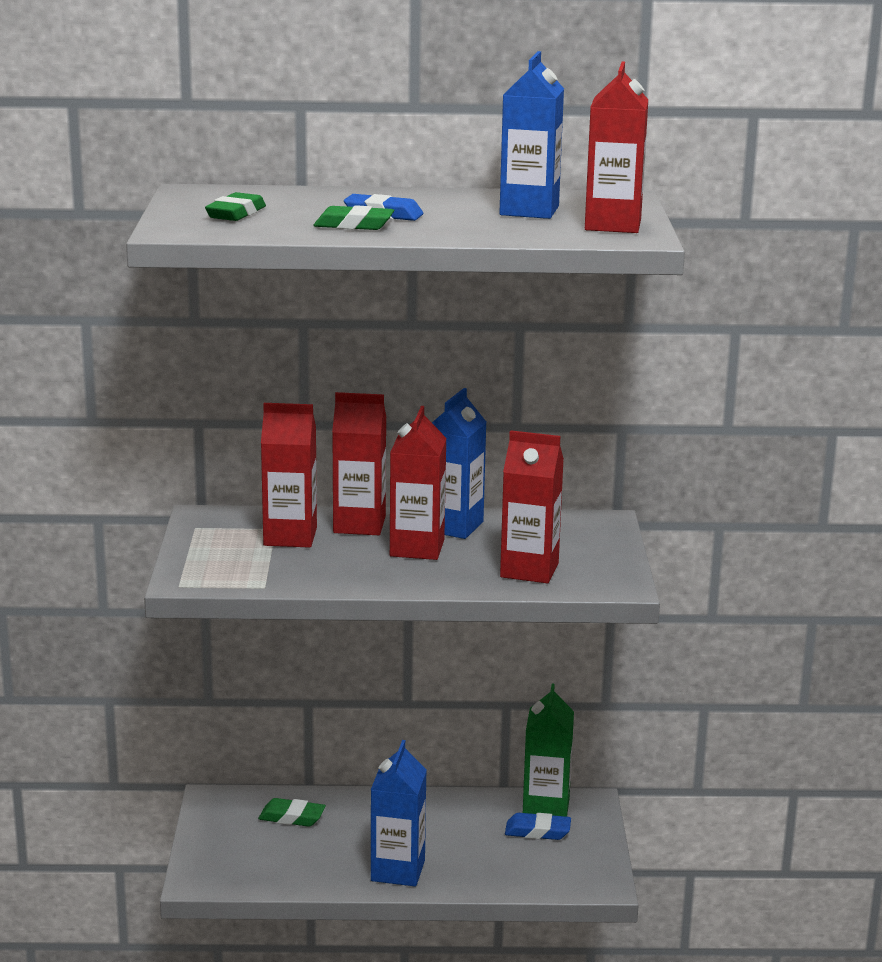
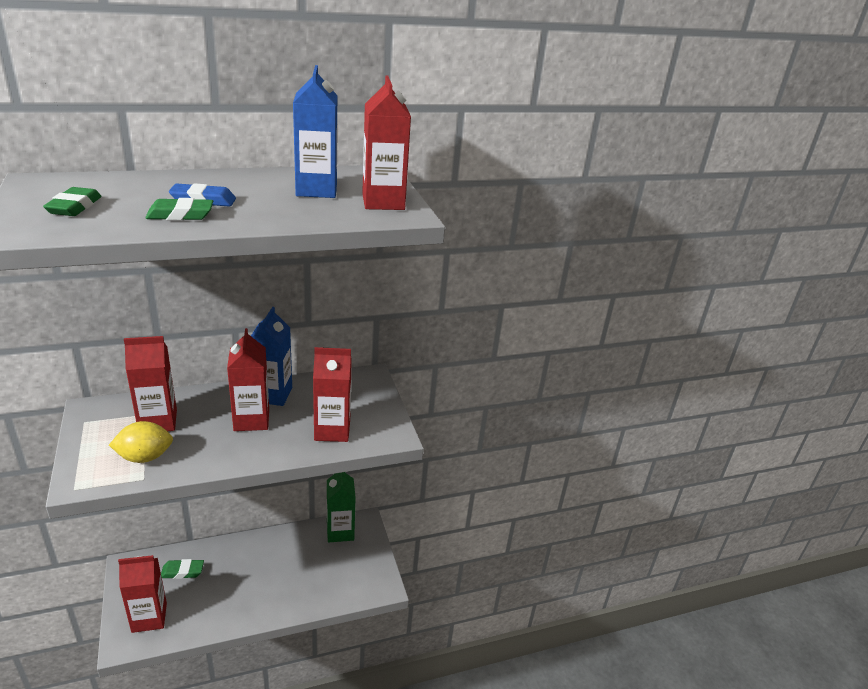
camera: 20 degrees left, 10 degrees up
red carton [332,392,386,535] -> red carton moved to [118,555,167,633]
blue carton [371,740,427,886] -> none
blue eraser [505,813,571,840] -> none
none -> yellow lemon [109,421,173,463]

